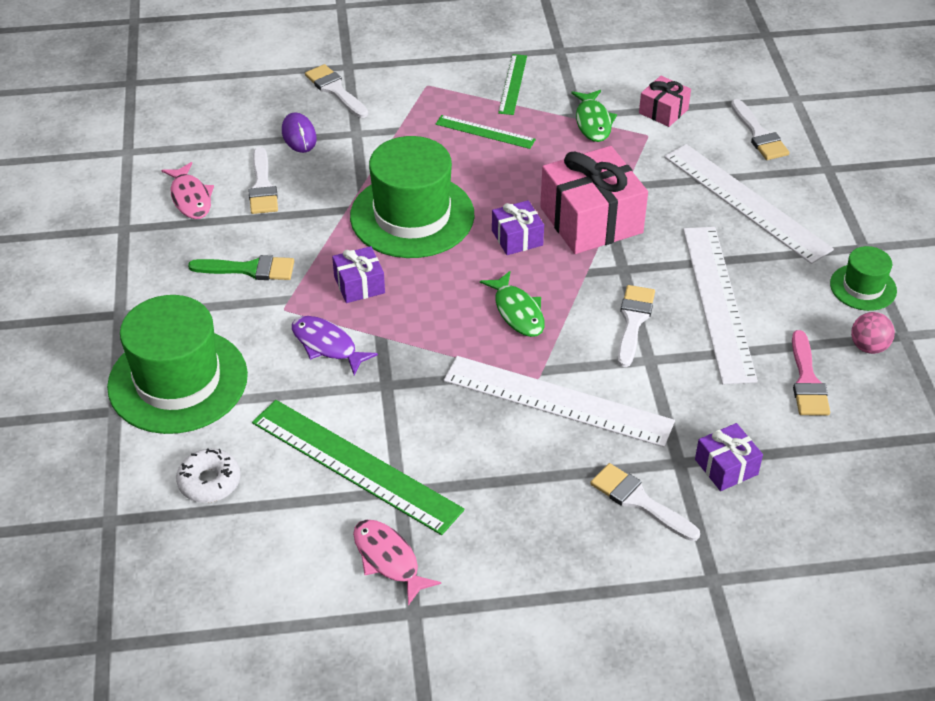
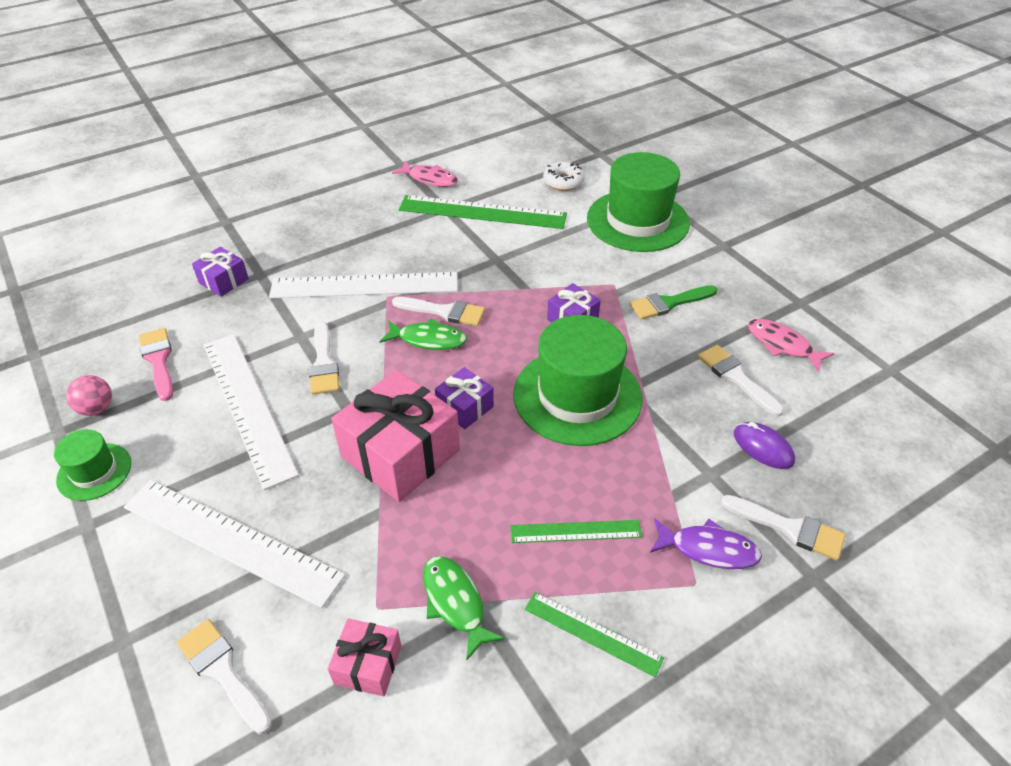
camera: 155 degrees right, 0 degrees up
purple fish [292,316,378,375] -> purple fish moved to [650,519,762,569]
green fish [480,271,545,337] -> green fish turned 150 degrees clockwise [380,318,467,350]
green ruler [498,54,527,115] -> green ruler turned 45 degrees counterclockwise [525,592,664,677]
white brush [590,463,700,541] -> white brush moved to [392,297,485,326]

